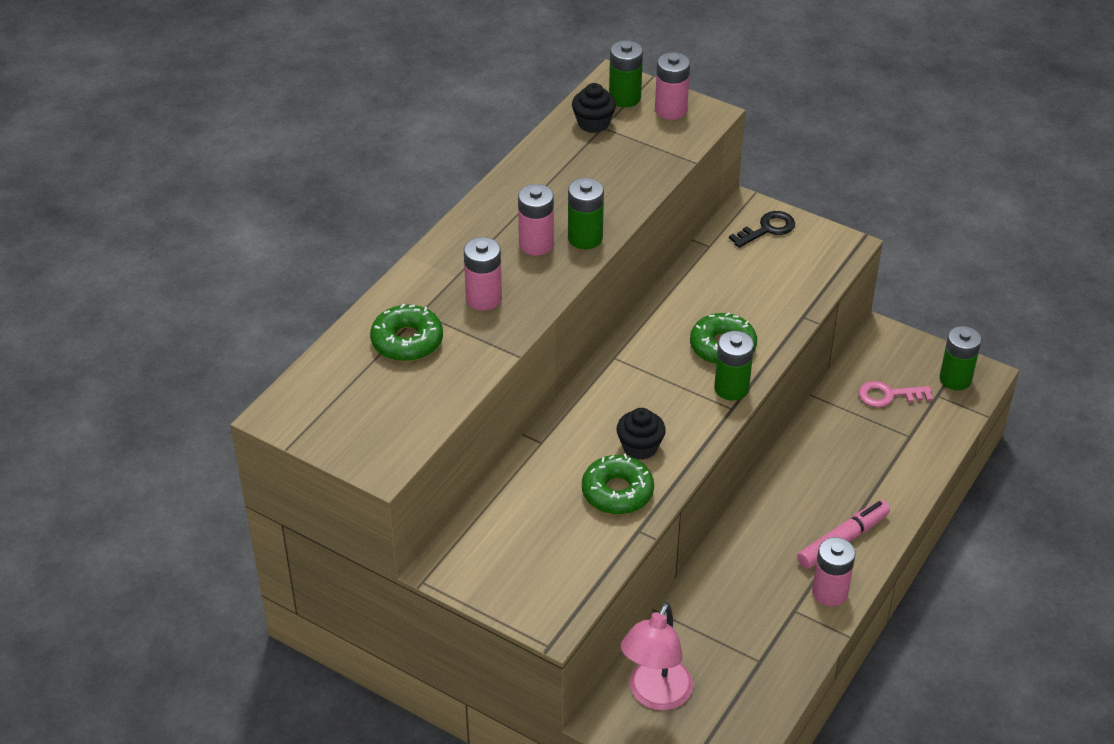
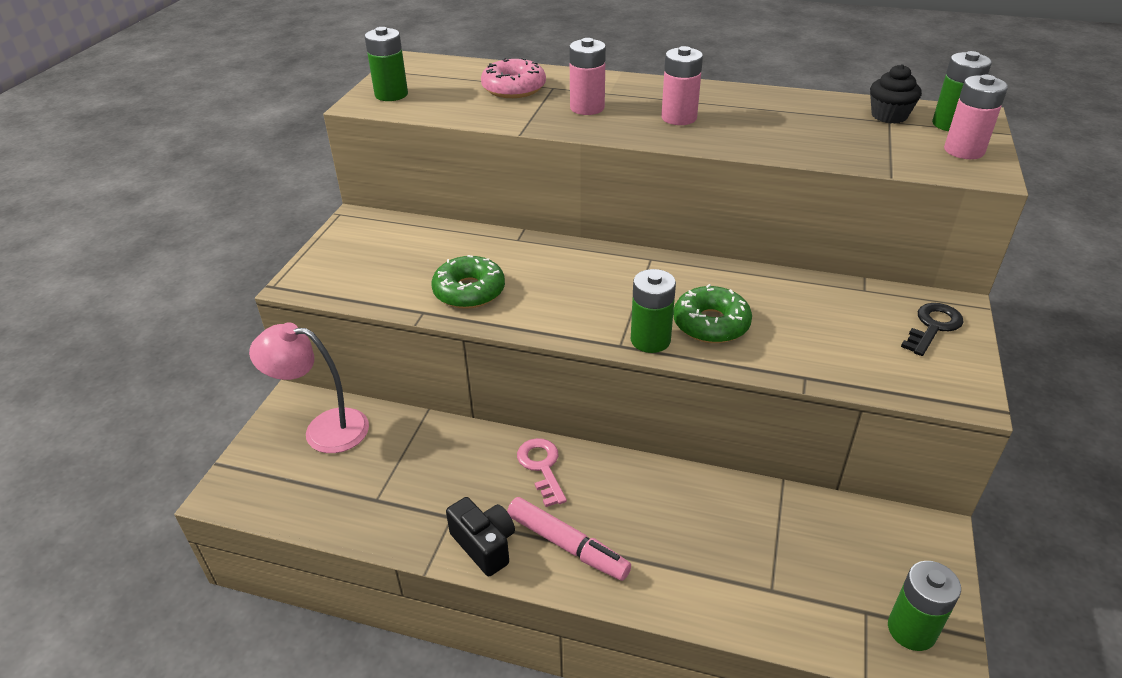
camera: 75 degrees right, 5 degrees down
green donut [370,304,443,361] -> pink donut [481,58,546,98]
green battery [568,178,604,249] -> green battery moved to [365,27,408,101]
black cupcake [616,408,666,460] -> none
black key [729,211,795,248] -> black key turned 90 degrees counterclockwise [901,303,964,356]
pink battery [812,537,855,606] -> black camera [446,497,515,576]
pink key [858,381,933,407] -> pink key moved to [517,438,567,507]

